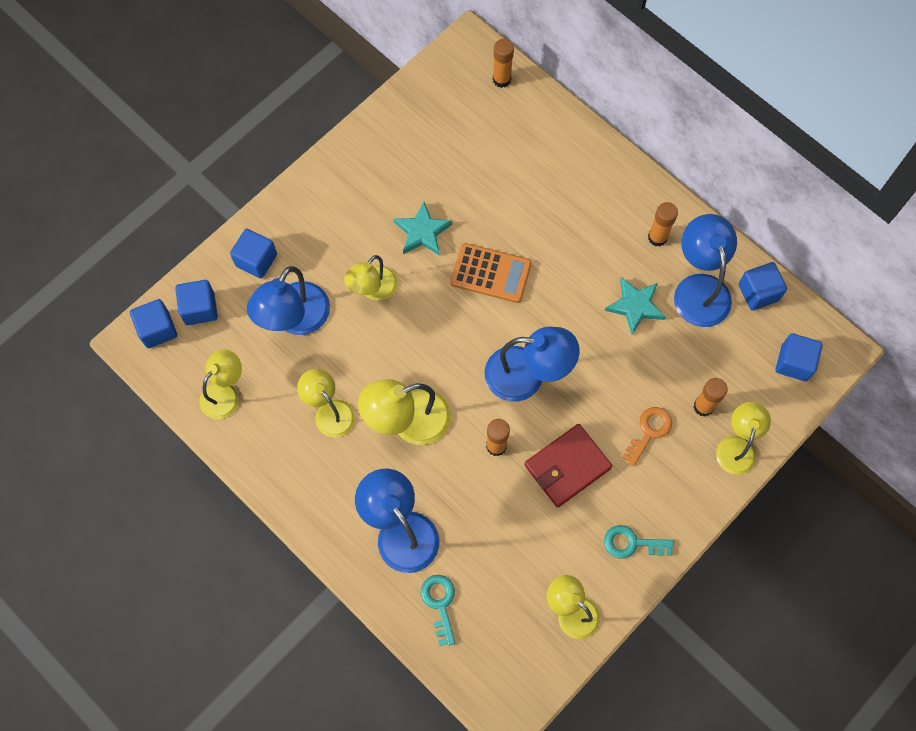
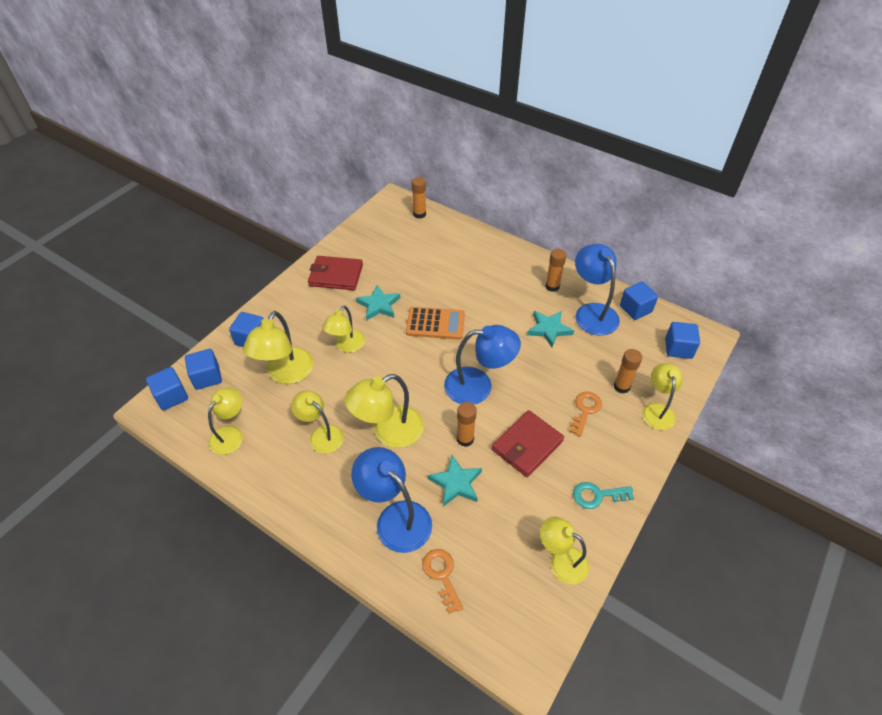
camera: 10 degrees left, 20 degrees down
blue lamp [247,266,330,335] -> yellow lamp [243,311,314,384]
turquoise key [421,575,455,646] -> orange key [422,549,463,614]
none -> red wallet [308,256,363,290]
none -> turquoise star [428,455,482,507]

